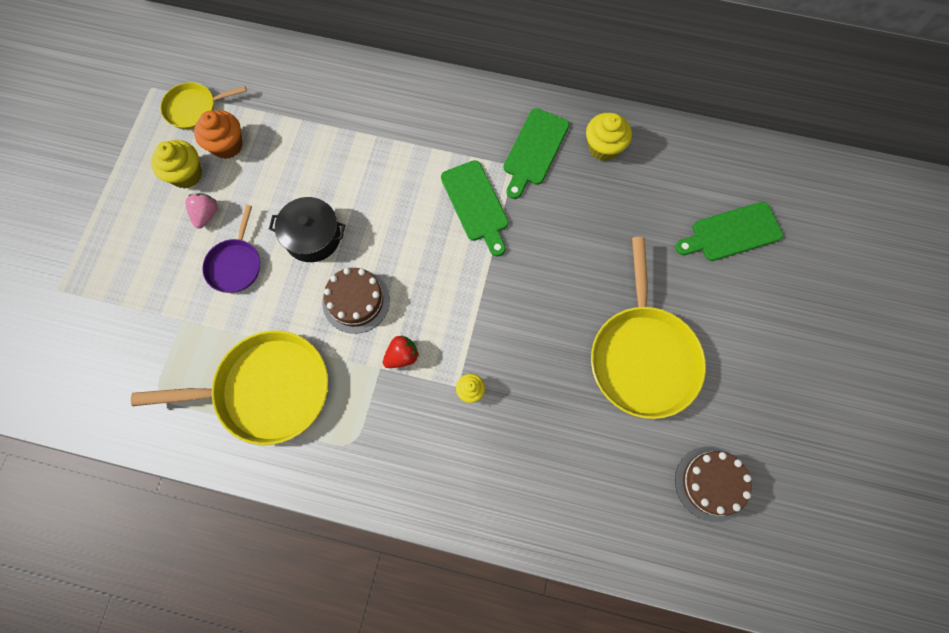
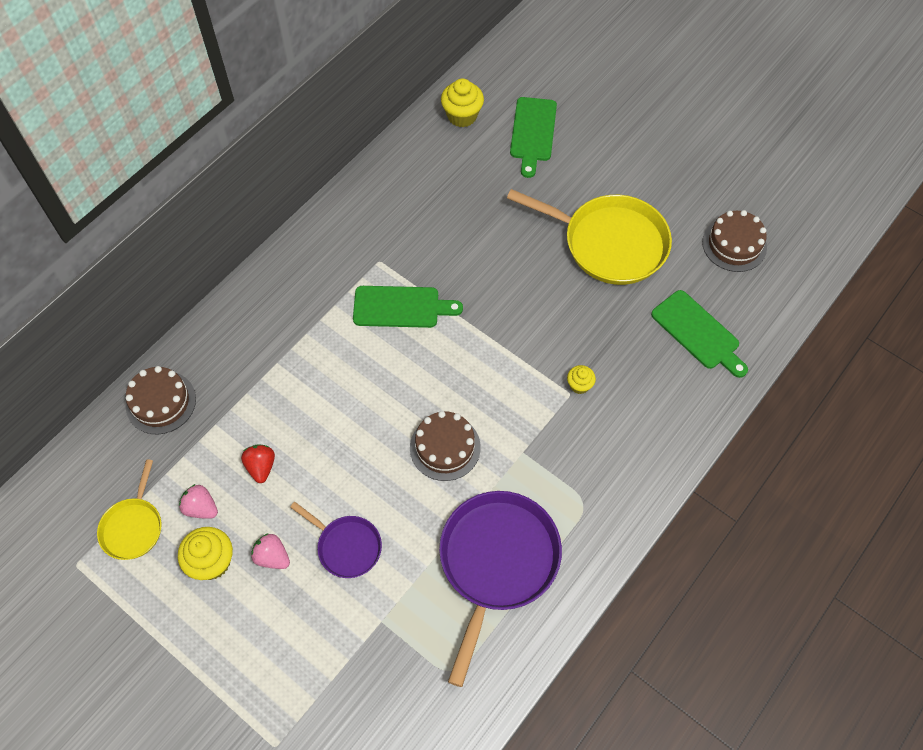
camera: 65 degrees left, 10 degrees down
yellow pan [131,330,328,445] -> purple pan [439,491,562,687]
orange cupcake [194,110,242,159] -> pink strawberry [179,484,218,519]
black pot [269,197,345,262] -> none
red strawberry [383,335,419,368] -> red strawberry moved to [241,445,275,483]
green cutting board [503,108,569,199] -> green cutting board moved to [651,290,748,378]
yellow cupcake [586,113,632,161] -> yellow cupcake moved to [441,78,484,127]
none -> brown cake [126,366,196,434]

